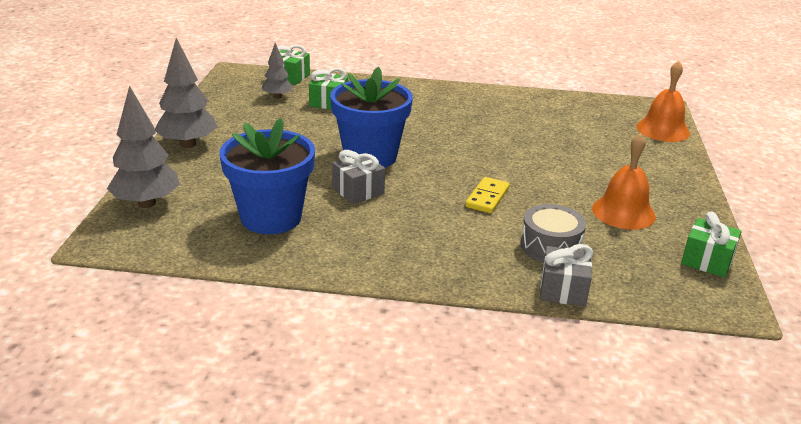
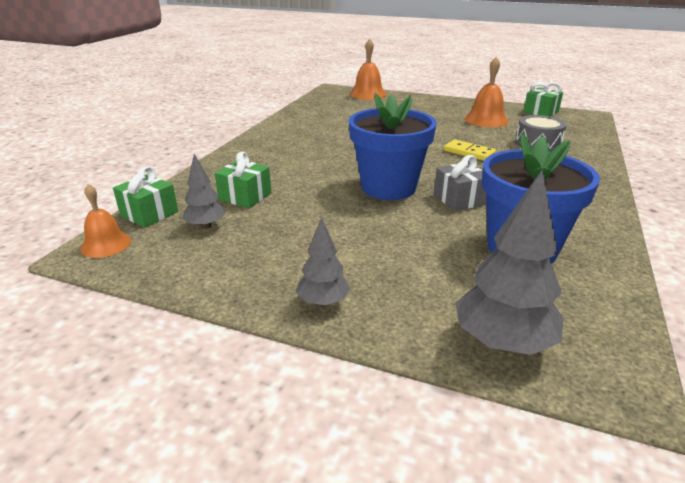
camera: 75 degrees left, 0 degrees up
grey tree [155,38,218,148] -> grey tree [297,217,351,307], size x0.58
grey gift [540,244,593,307] -> none
none -> orange bell [80,184,131,258]

